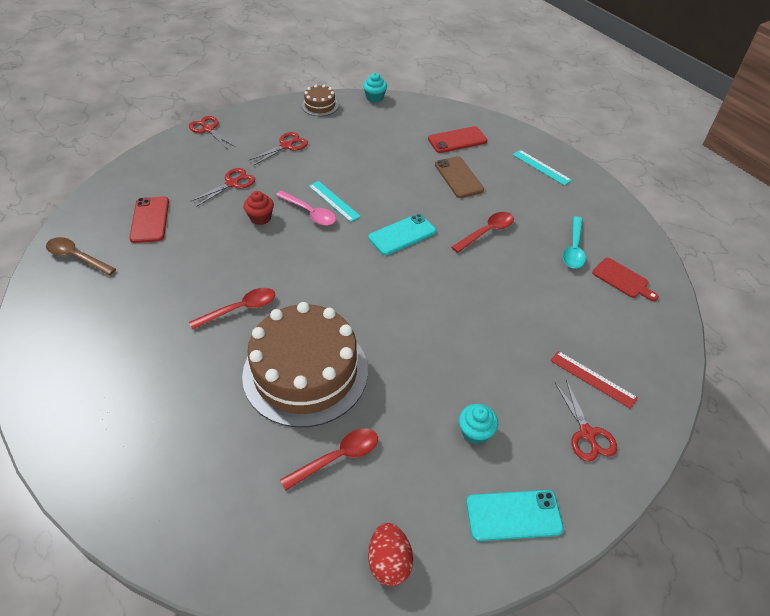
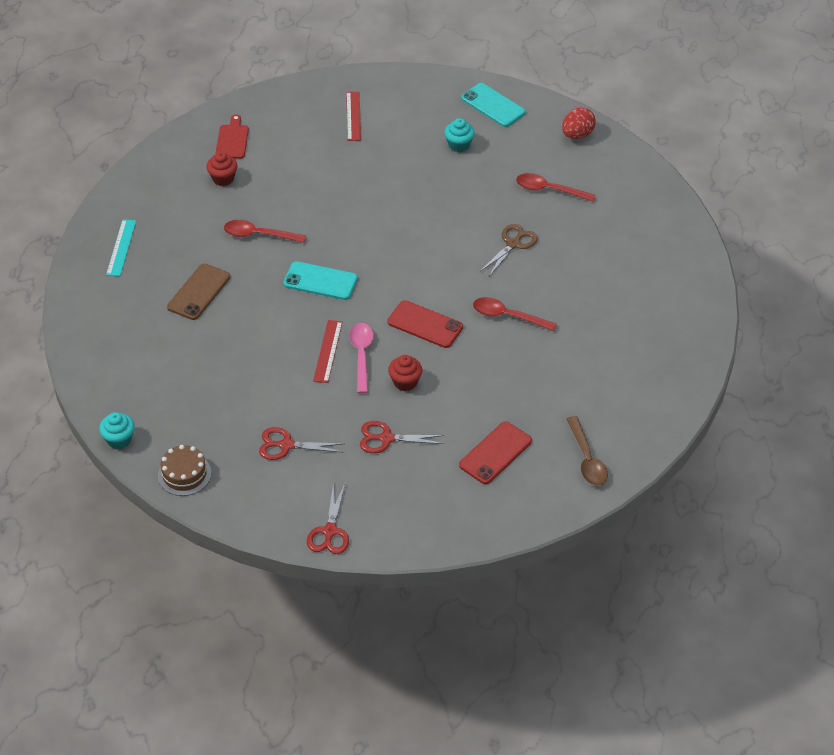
camera: 130 degrees left, 0 degrees up
brown cake [242,302,368,427] -> brown scissors [481,224,538,276]
turquoise ruler [309,181,361,222] -> red ruler [313,320,342,383]
red phone [428,126,487,153] -> red phone moved to [388,300,463,348]
red scissors [555,380,617,462] -> none
turquoise spoon [563,216,586,268] -> red cupcake [207,152,237,186]

